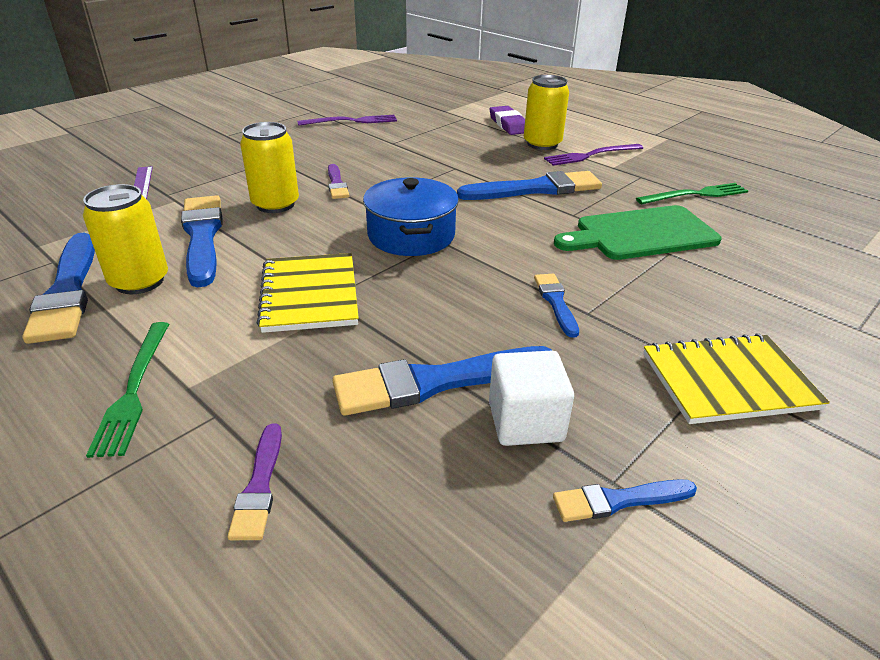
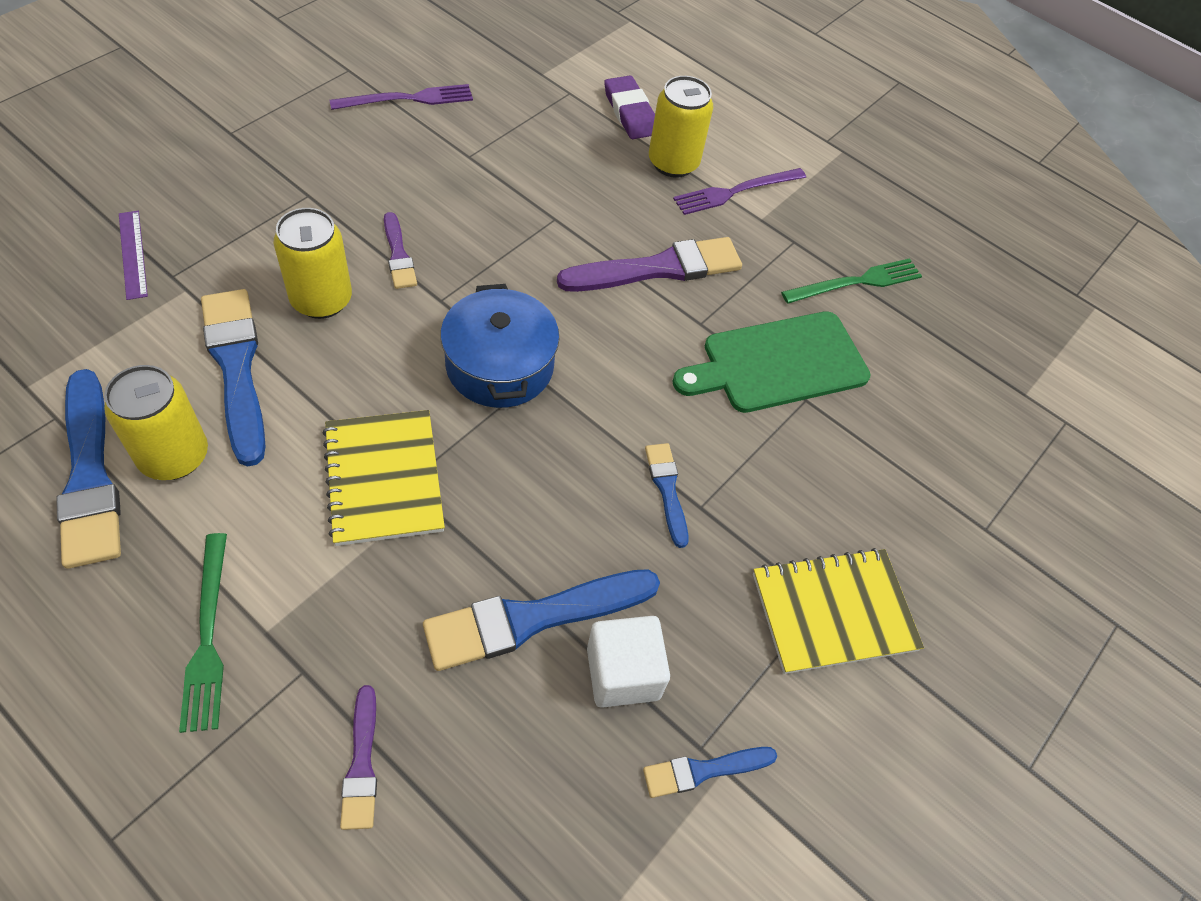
camera: 10 degrees left, 20 degrees up
blue brush [457,171,602,200] -> purple brush [557,237,742,292]

